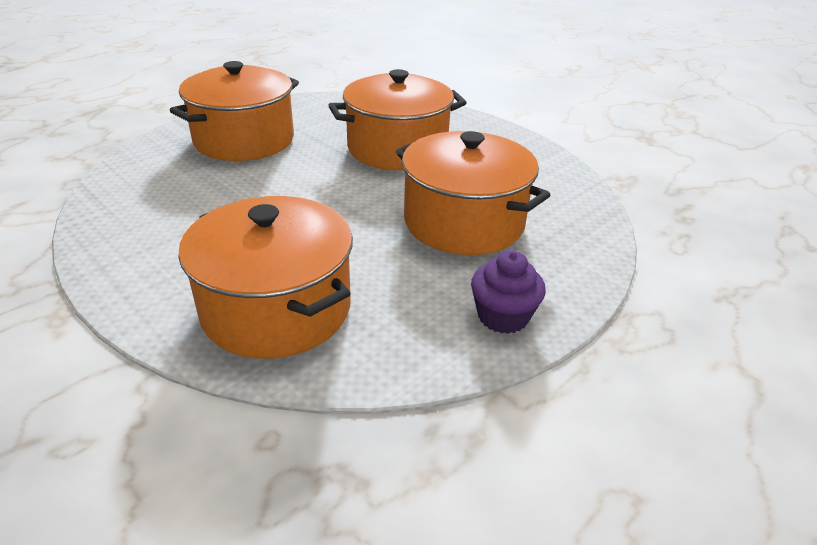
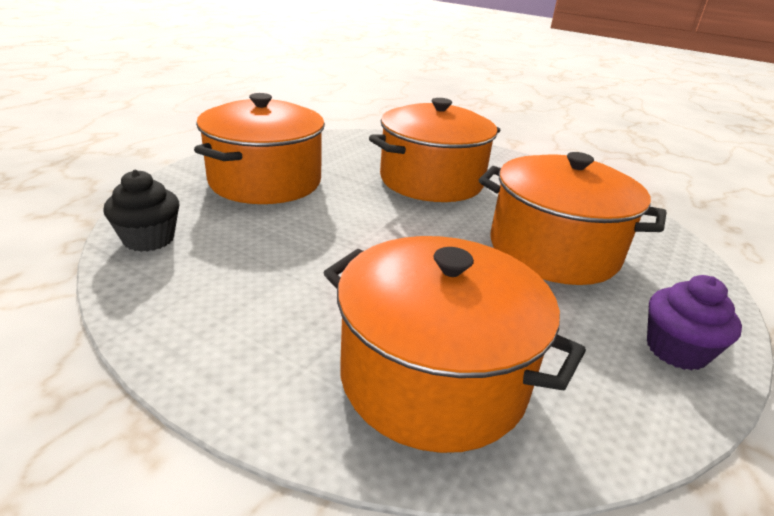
camera: 15 degrees left, 5 degrees down
none -> black cupcake [103,170,179,252]

